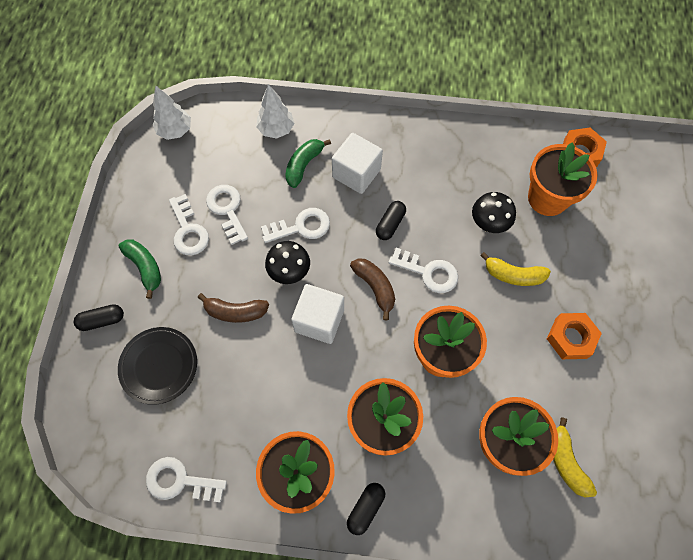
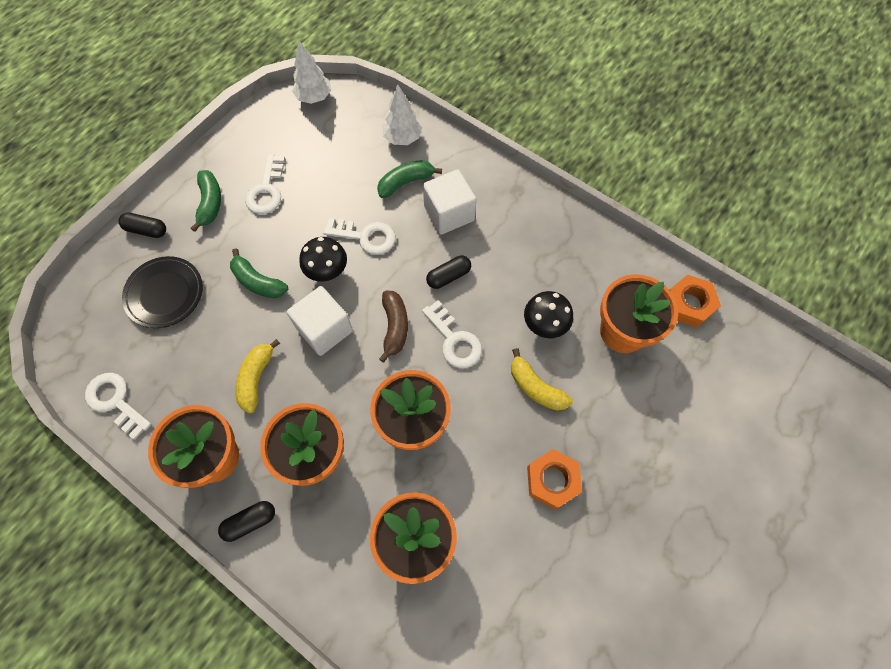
camera: 30 degrees right, 0 degrees up
brown banana [197,293,269,323] -> green banana [230,249,288,298]
white key [206,185,248,245] -> none
yellow banana [553,418,597,497] -> yellow banana moved to [236,339,280,414]

